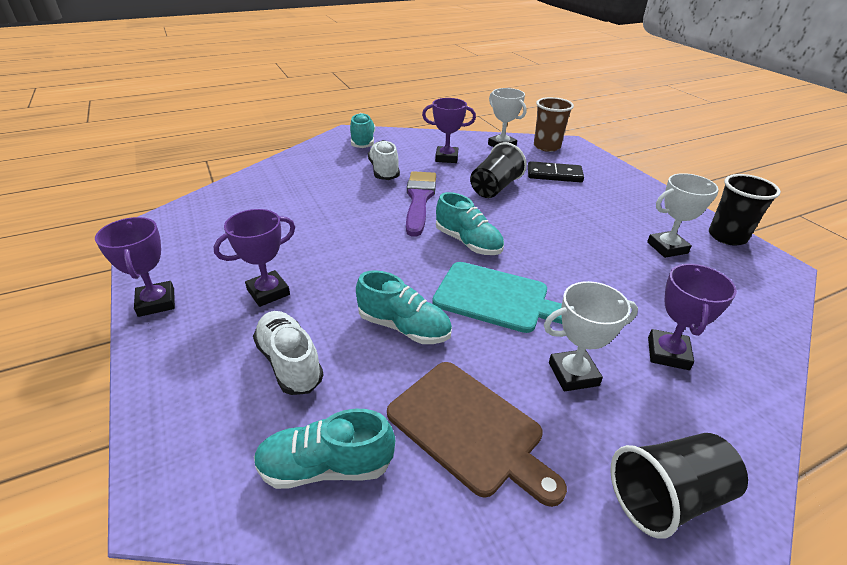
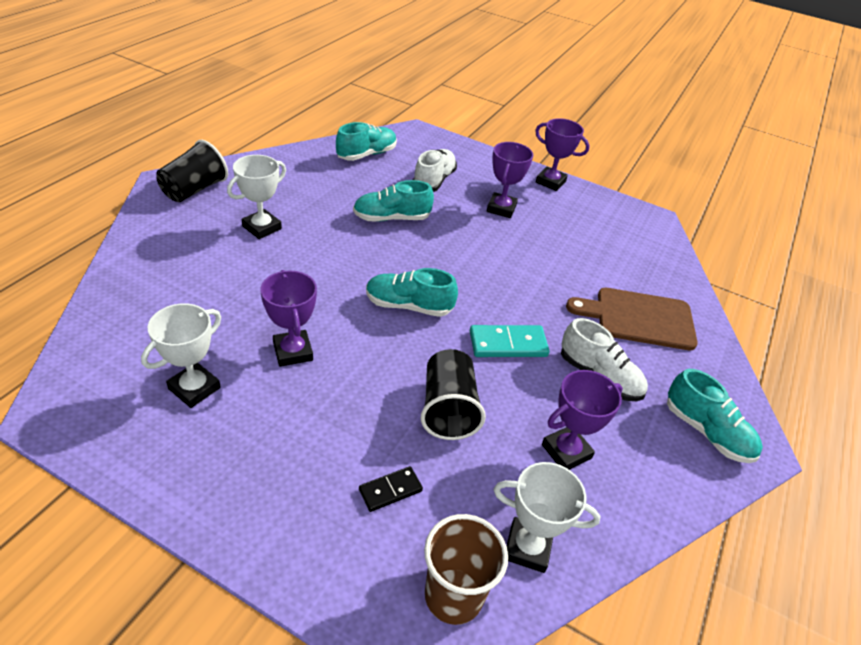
camera: 140 degrees right, 5 degrees up
white shoe [253,311,324,395] -> white shoe turned 90 degrees counterclockwise [413,149,457,192]
brown cutting board [387,362,567,507] -> brown cutting board moved to [566,288,698,350]
purple brush [406,171,436,237] -> turquoise domino [470,325,550,357]
turquoise cutting board [432,262,562,333] -> none
black domino [528,161,584,182] -> black domino [359,466,423,512], size x0.62
purple trophy [648,264,737,370] -> purple trophy moved to [260,270,317,367]
black cup [709,174,781,245] -> none

